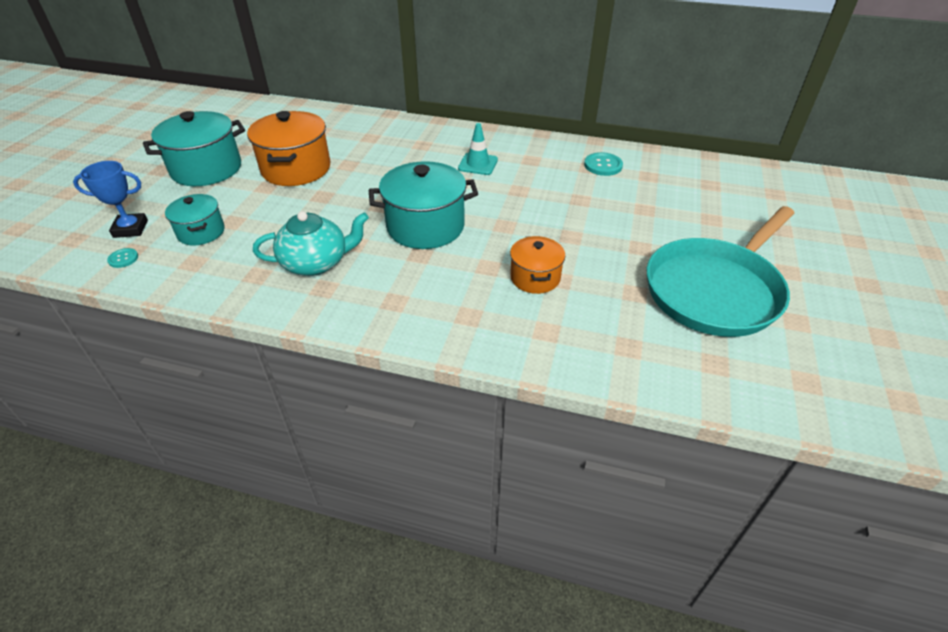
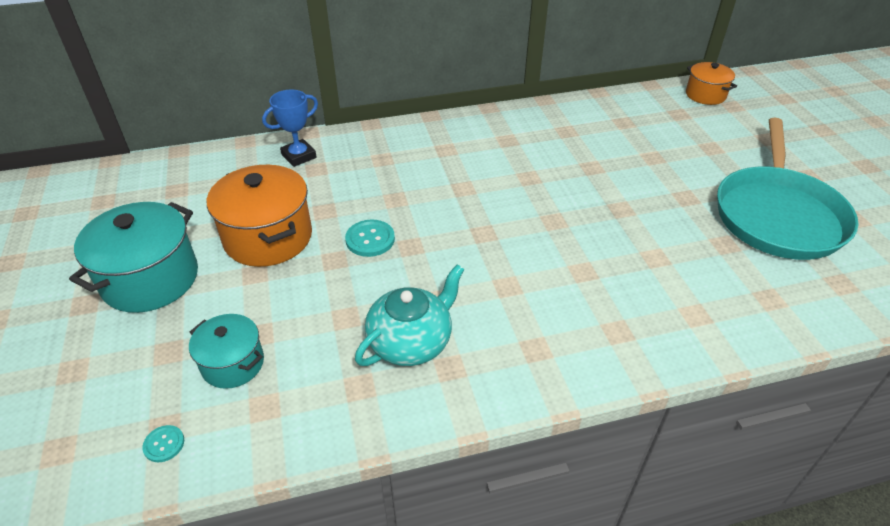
camera: 30 degrees left, 0 degrees up
blue trophy [73,161,148,238] -> blue trophy moved to [262,89,318,167]
turquoise pot [369,161,478,249] -> none
turquoise traffic cone [458,123,498,175] -> none
orange pot [510,236,565,294] -> orange pot moved to [686,62,737,105]
turquoise button [584,152,623,176] -> turquoise button moved to [345,219,395,257]

